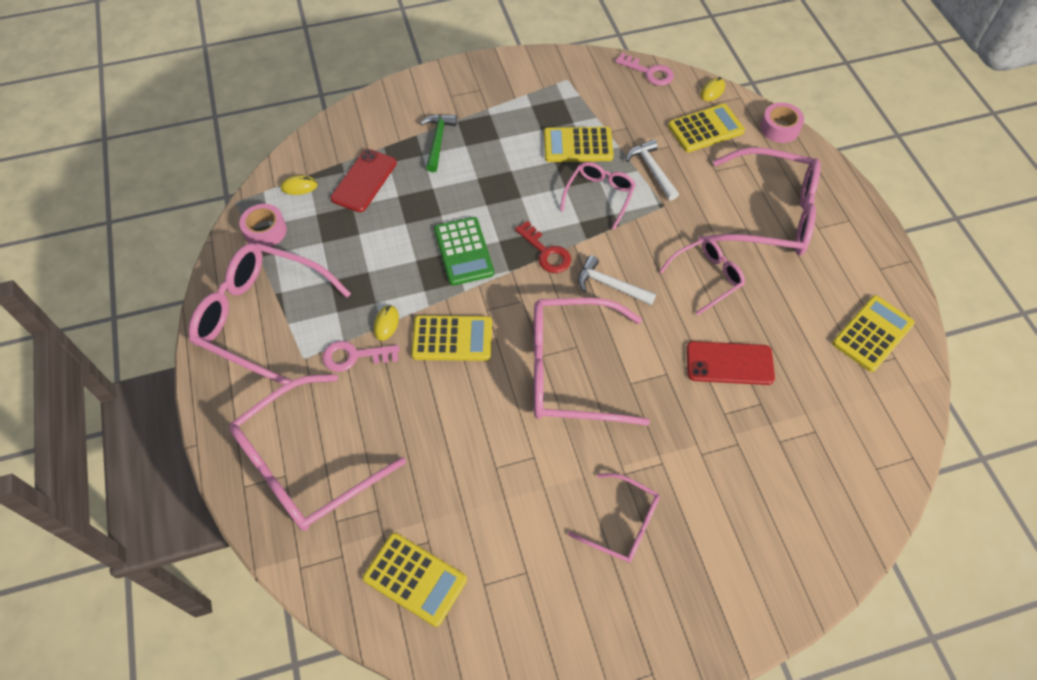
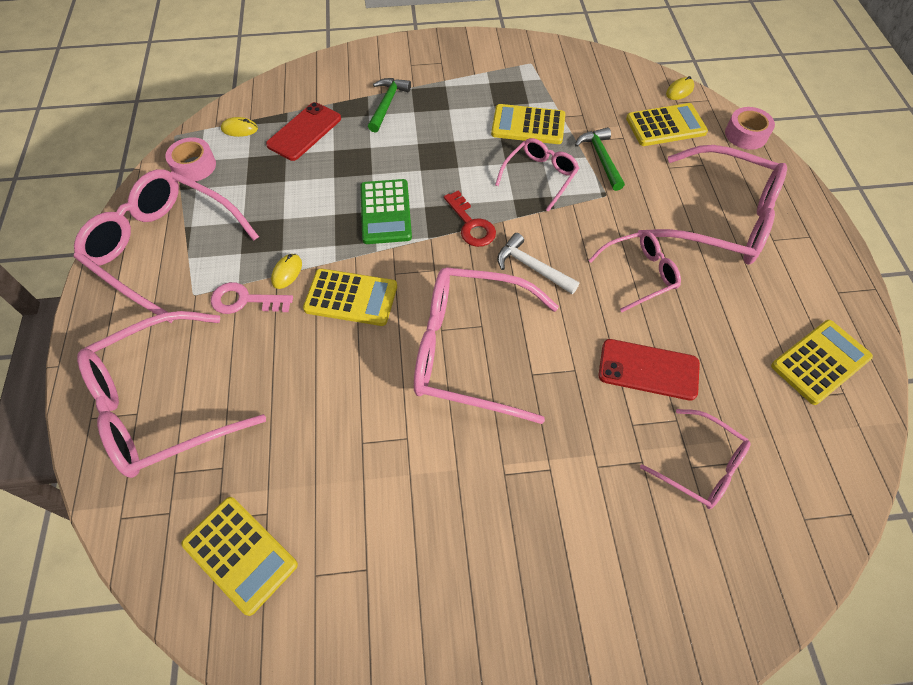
camera: 10 degrees right, 0 degrees up
pink glasses [568,473,660,563] -> pink glasses moved to [640,409,751,509]
pink key [615,53,674,86] -> none
white hammer [626,139,679,201] -> green hammer [575,127,625,191]

